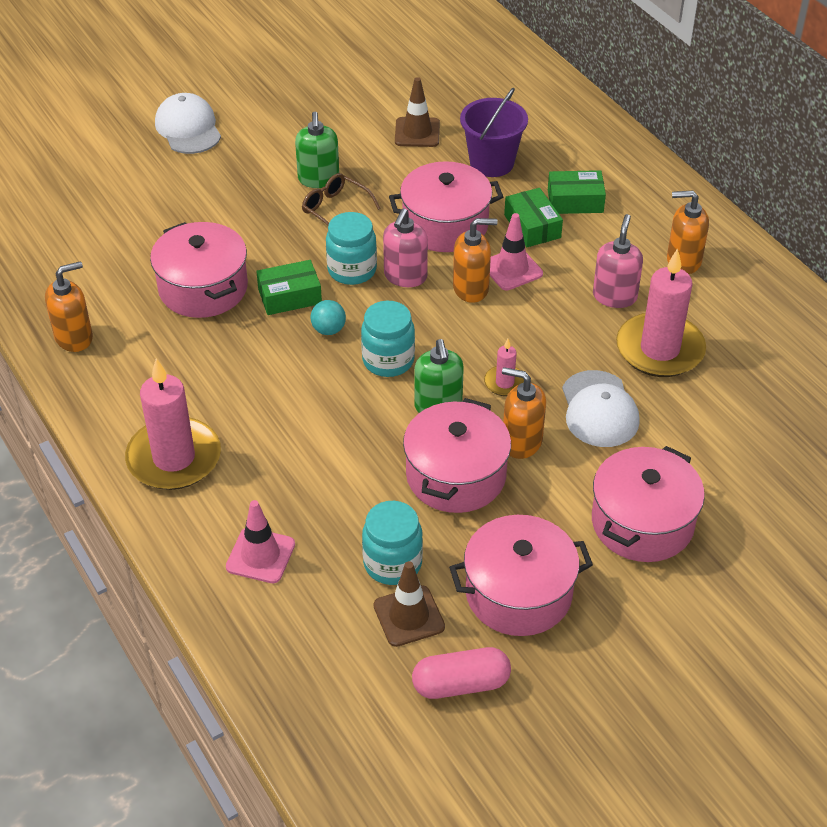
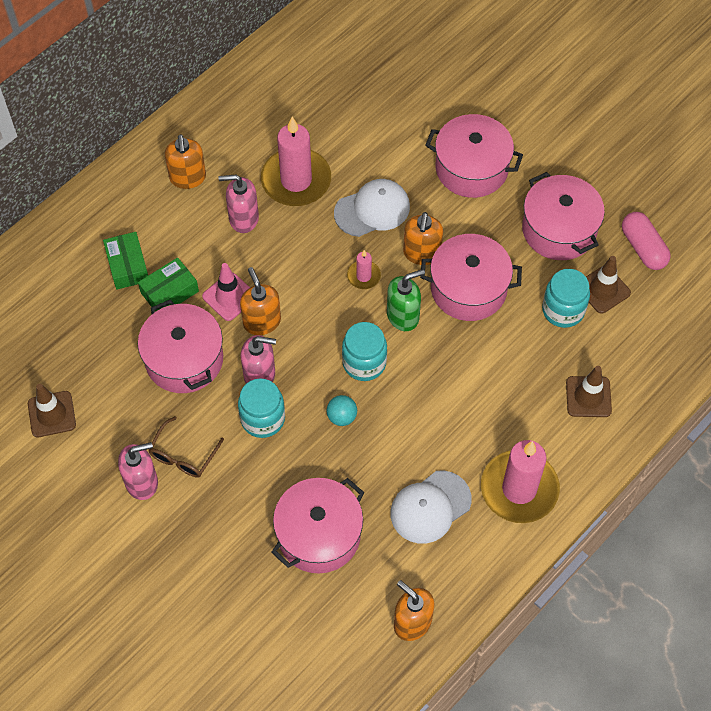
camera: 105 degrees left, 15 degrees up
white cap [155,93,221,154] -> white cap moved to [390,471,472,544]
pink traffic cone [226,500,295,583] -> brown traffic cone [566,366,612,417]
green box [256,260,322,315] -> none
green soap dispenser [295,112,339,188] -> pink soap dispenser [118,442,158,500]
purple bucket [460,88,528,177] -> none

